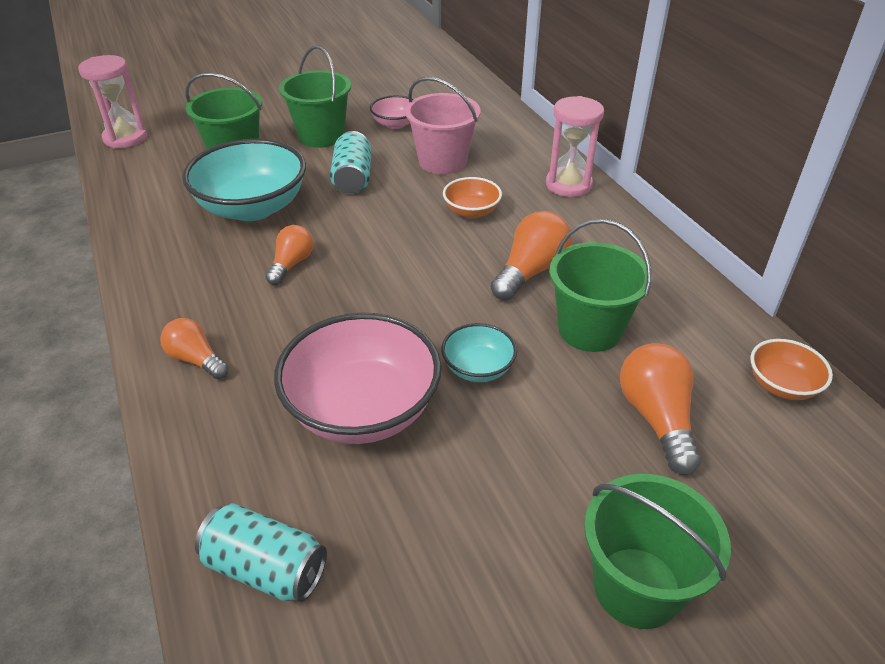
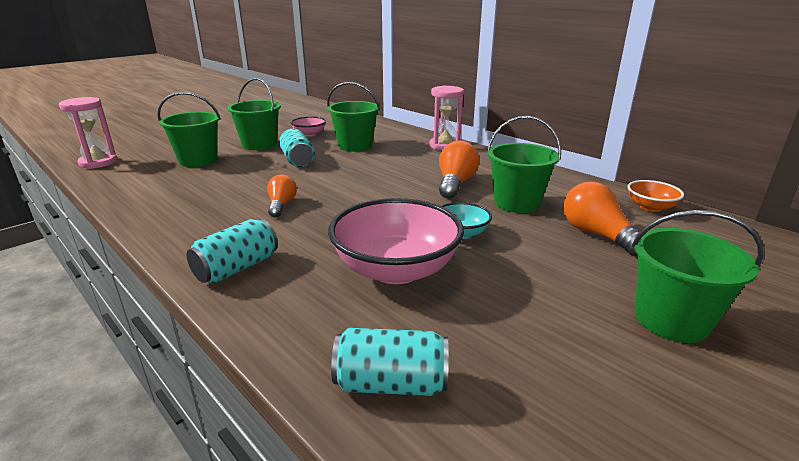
camera: 20 degrees left, 15 degrees down
orange light bulb [160,318,229,379] -> turquoise can [187,219,278,284]
turquoise bowl [182,139,306,221] -> none
pink bucket [405,77,480,174] -> green bucket [327,82,380,152]
orange bowl [443,177,502,218] -> none

